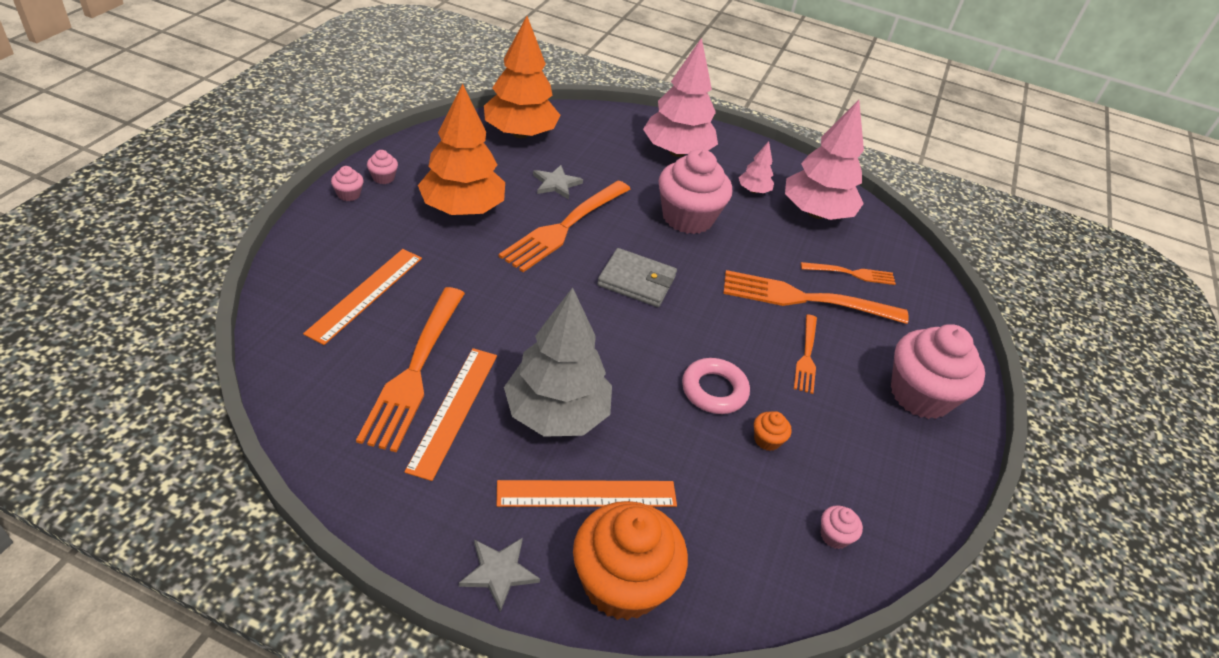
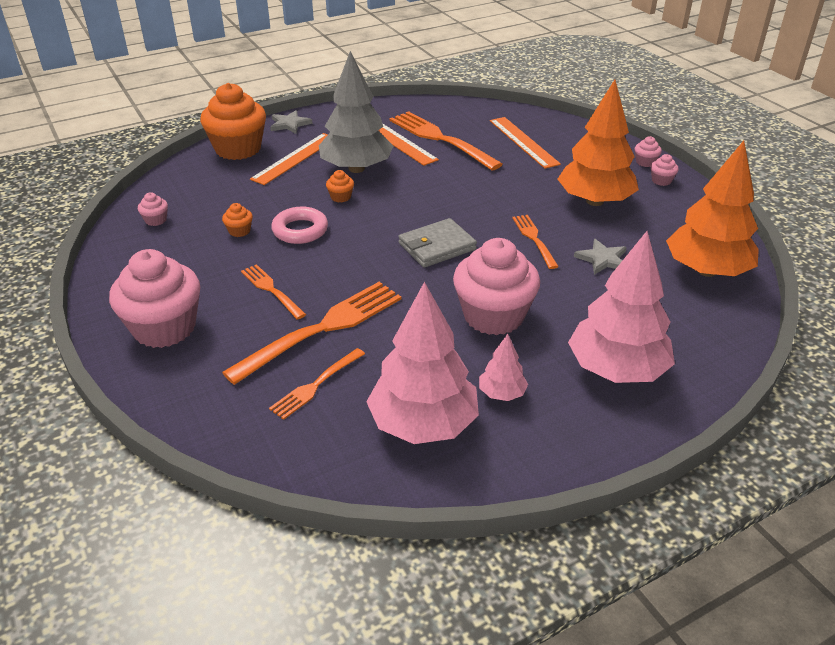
camera: 135 degrees right, 5 degrees down
orange fork [498,181,630,272] -> orange fork [512,215,559,269], size x0.54
none -> orange cupcake [326,170,354,202]

